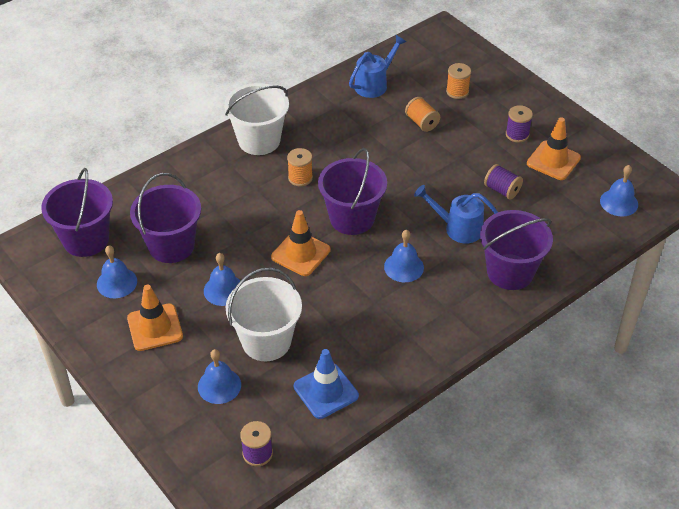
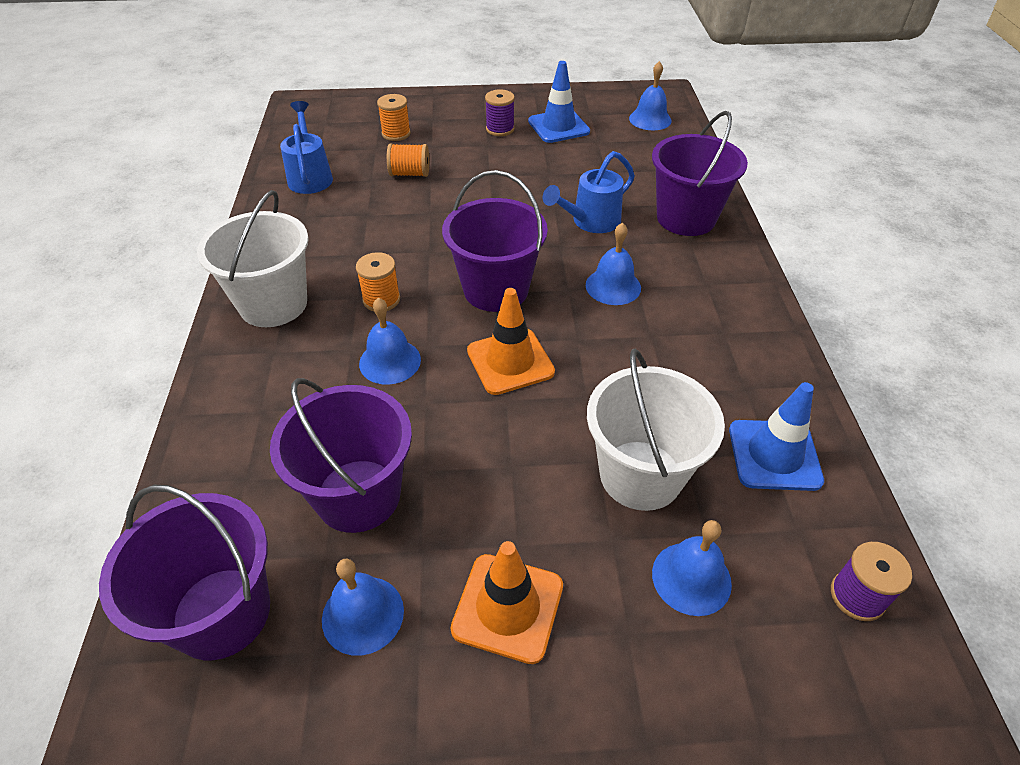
camera: 55 degrees left, 0 degrees up
blue bell [204,253,241,306] -> blue bell moved to [359,298,421,385]
purple spool [484,164,523,199] -> none
orange traffic cone [527,117,581,180] -> blue traffic cone [528,61,590,143]

